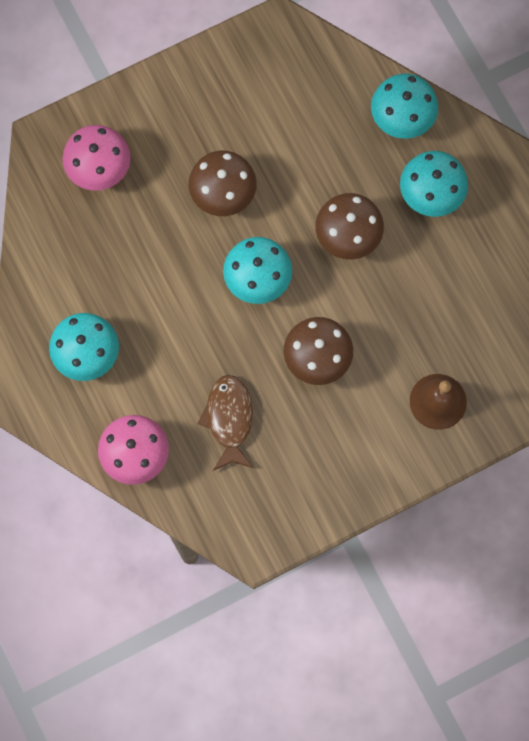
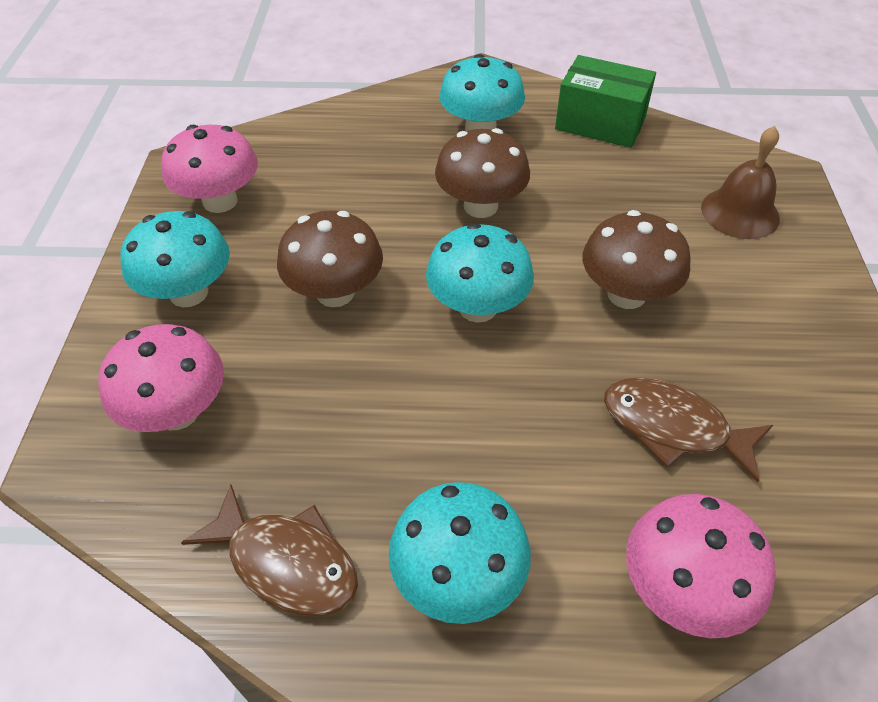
camera: 60 degrees left, 25 degrees down
turquoise mushroom [371,73,438,139] -> turquoise mushroom moved to [120,211,230,307]
none -> pink mushroom [161,125,258,213]
none -> brown fish [181,484,358,616]
none -> green box [555,55,656,148]

